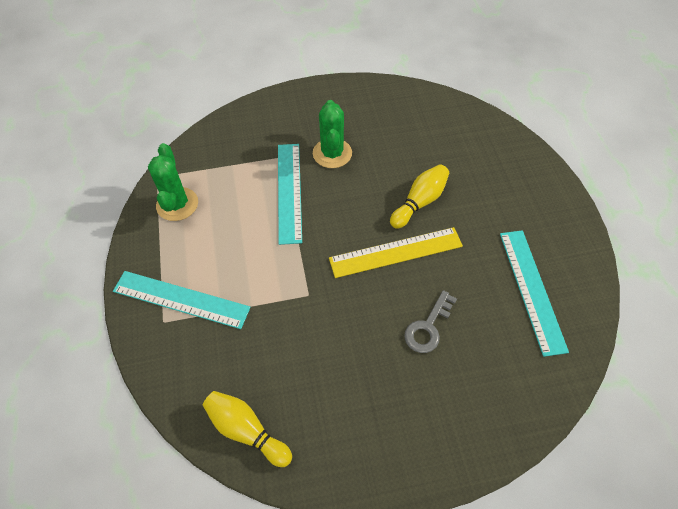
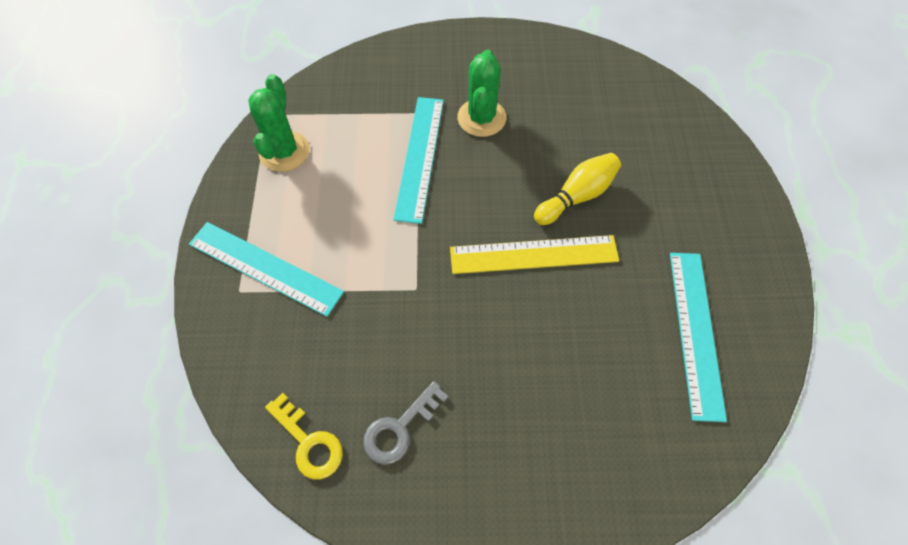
camera: 10 degrees right, 5 degrees up
yellow bowling pin [203,391,292,467] -> yellow key [265,393,343,480]
grey key [404,290,457,353] -> grey key moved to [363,381,448,465]

